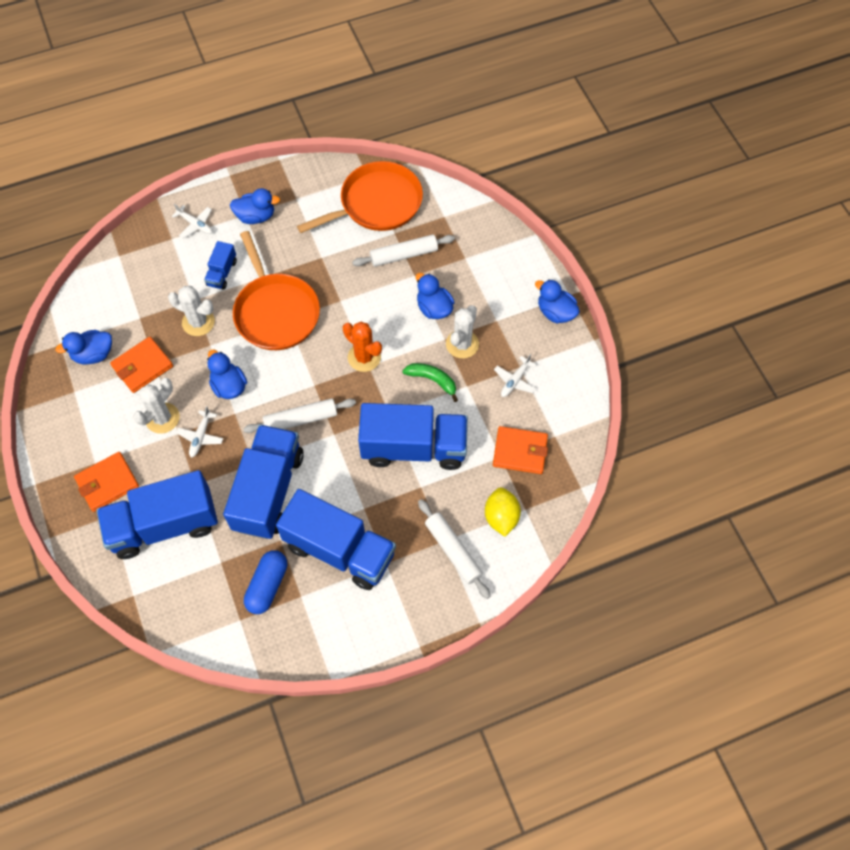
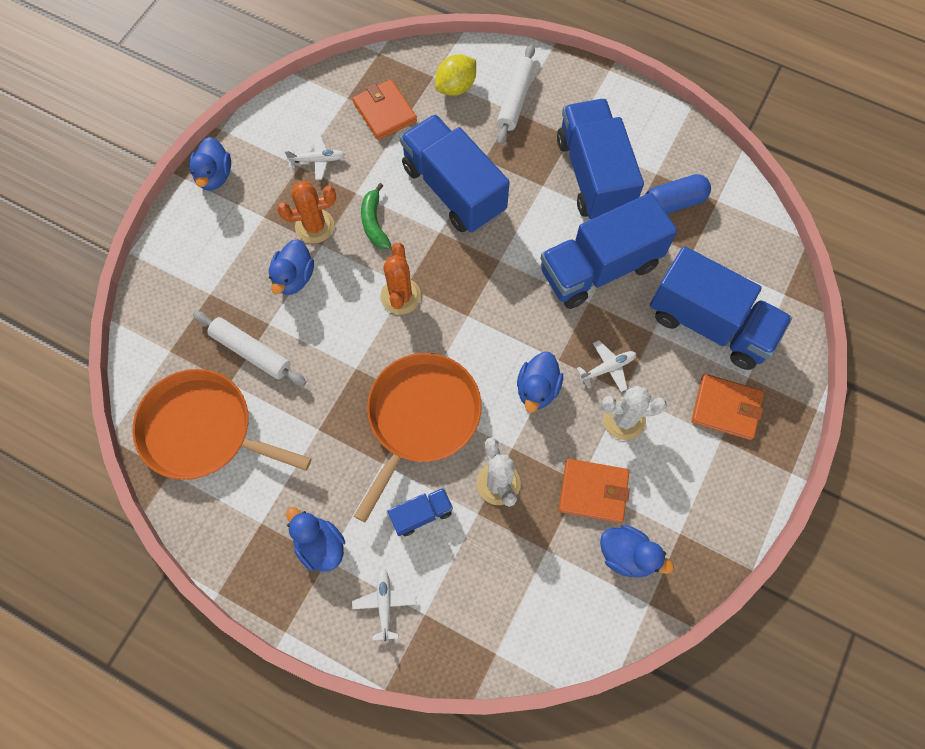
camera: 130 degrees left, 5 degrees up
white rolling pin [243,398,356,433] -> none
white cactus [446,305,479,358] -> orange cactus [277,181,336,243]

